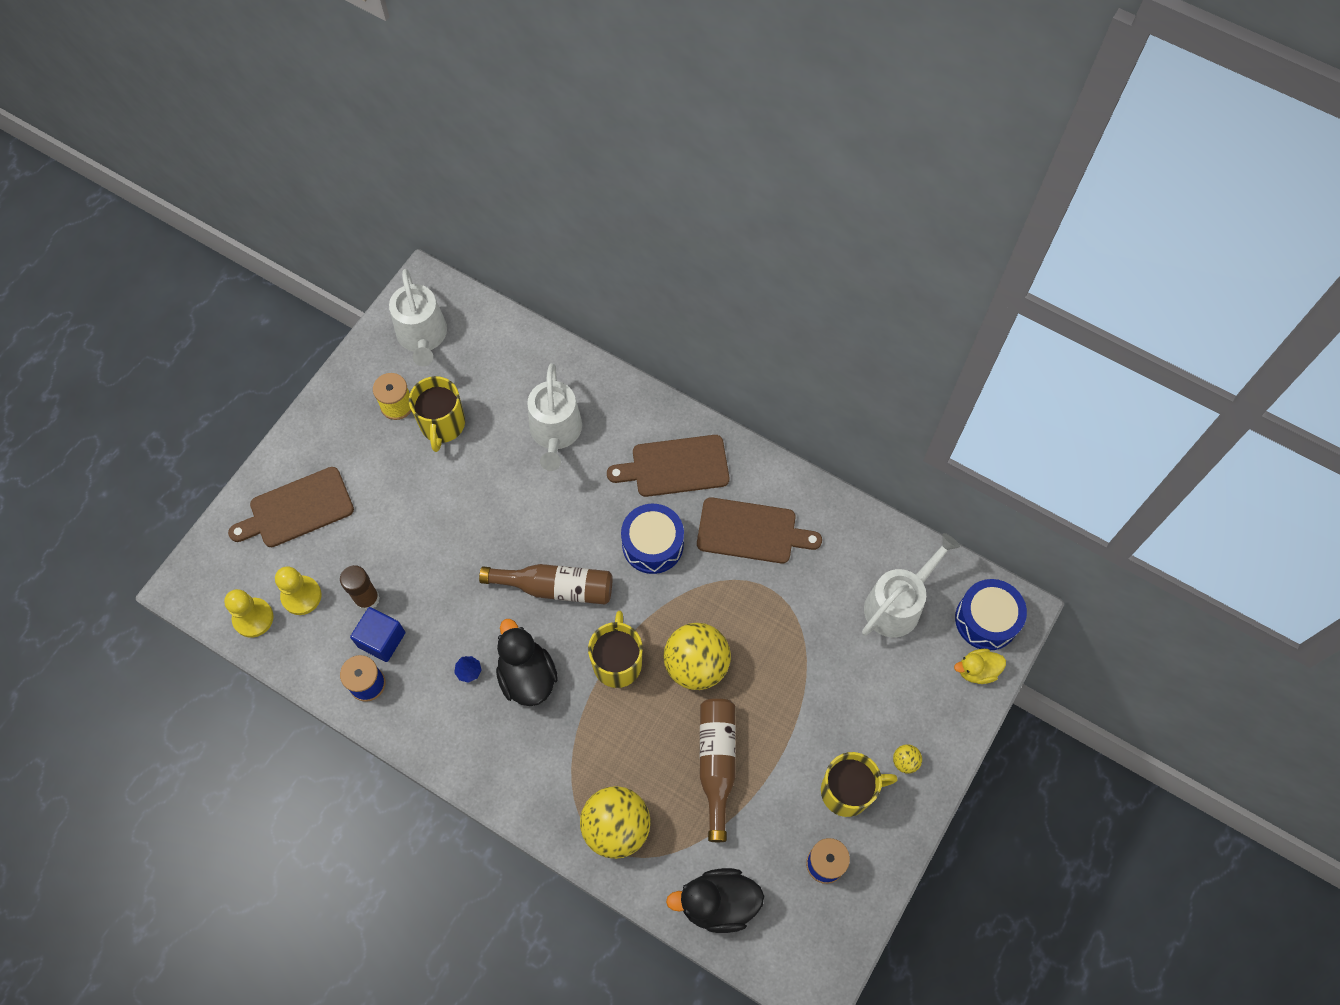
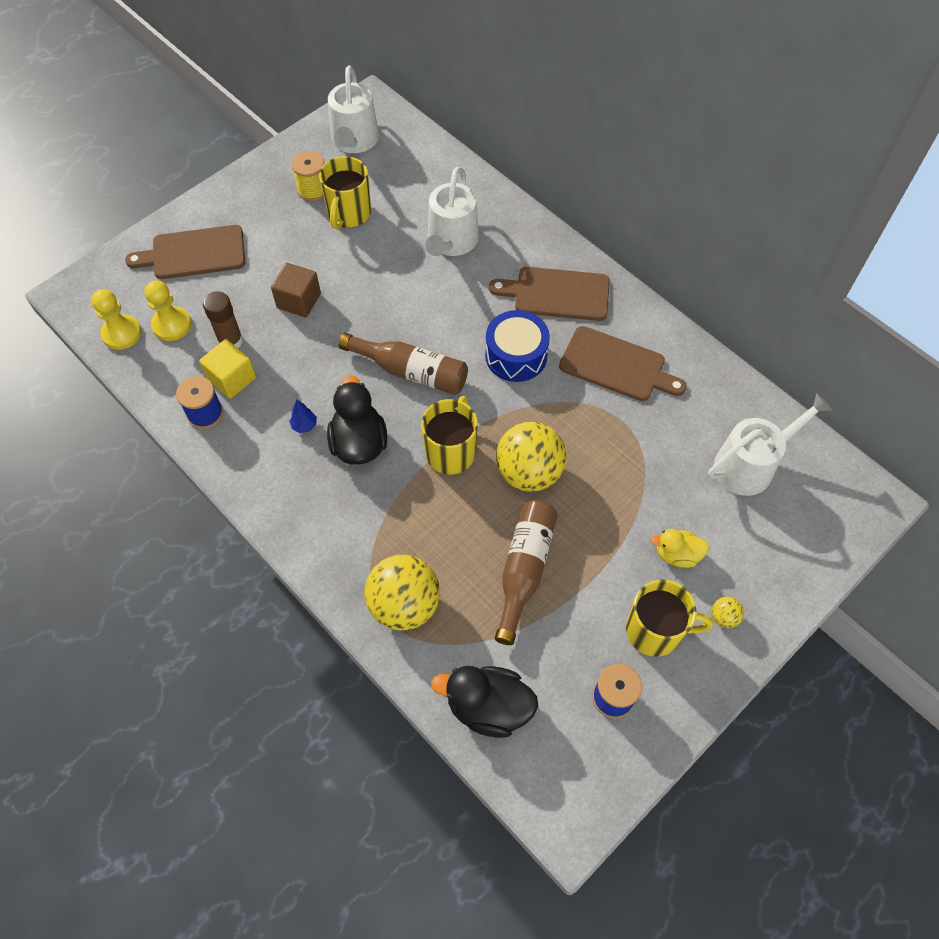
camera: 15 degrees right, 5 degrees down
blue cube [350,607,405,662] -> yellow cube [199,339,256,399]
yellow duck [954,649,1006,684] -> yellow duck moved to [651,529,710,568]
blue drum [955,579,1027,650] -> none
none -> brown cube [271,263,321,317]

